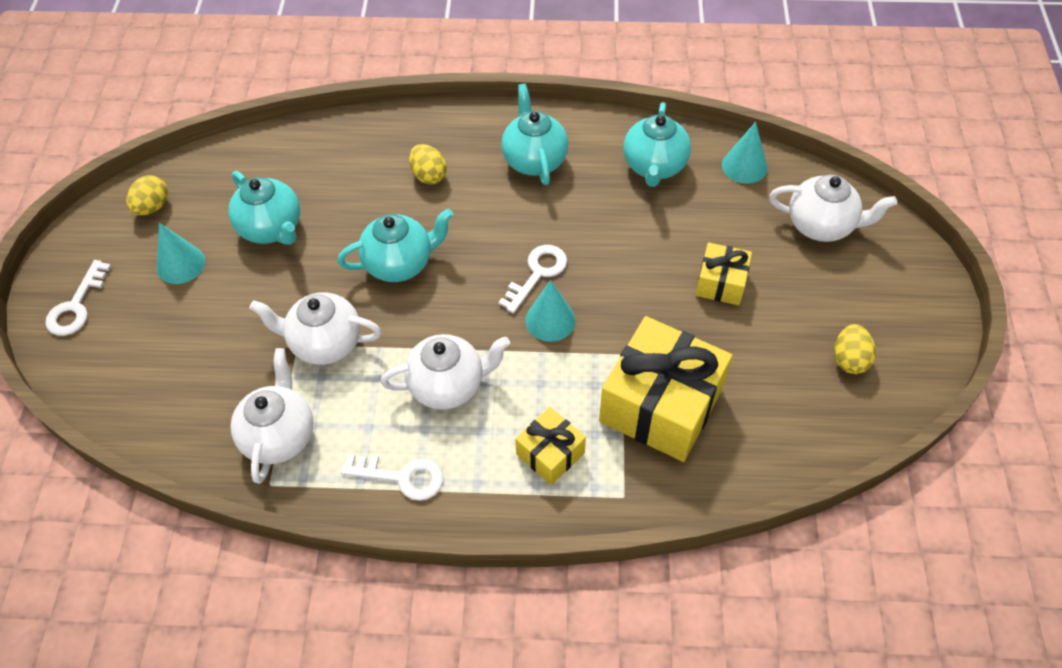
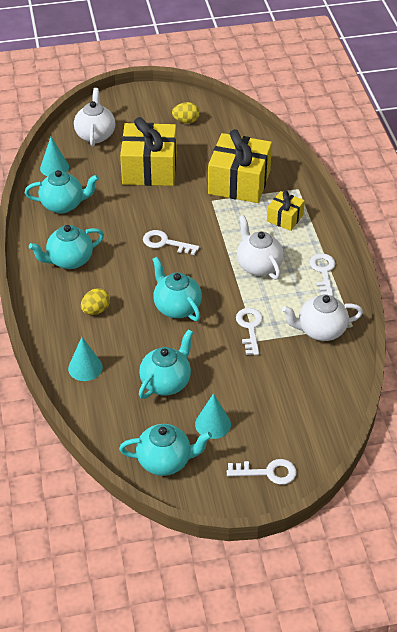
camera: 105 degrees left, 10 degrees down
yellow egg [126,175,168,216] -> turquoise teapot [119,424,212,476]
white teapot [249,292,381,365] -> white key [236,308,263,355]
turquoise cone [525,280,576,342] -> turquoise cone moved to [68,337,103,381]
yellow gift [696,242,752,305] -> yellow gift [120,117,177,186], size x1.95

